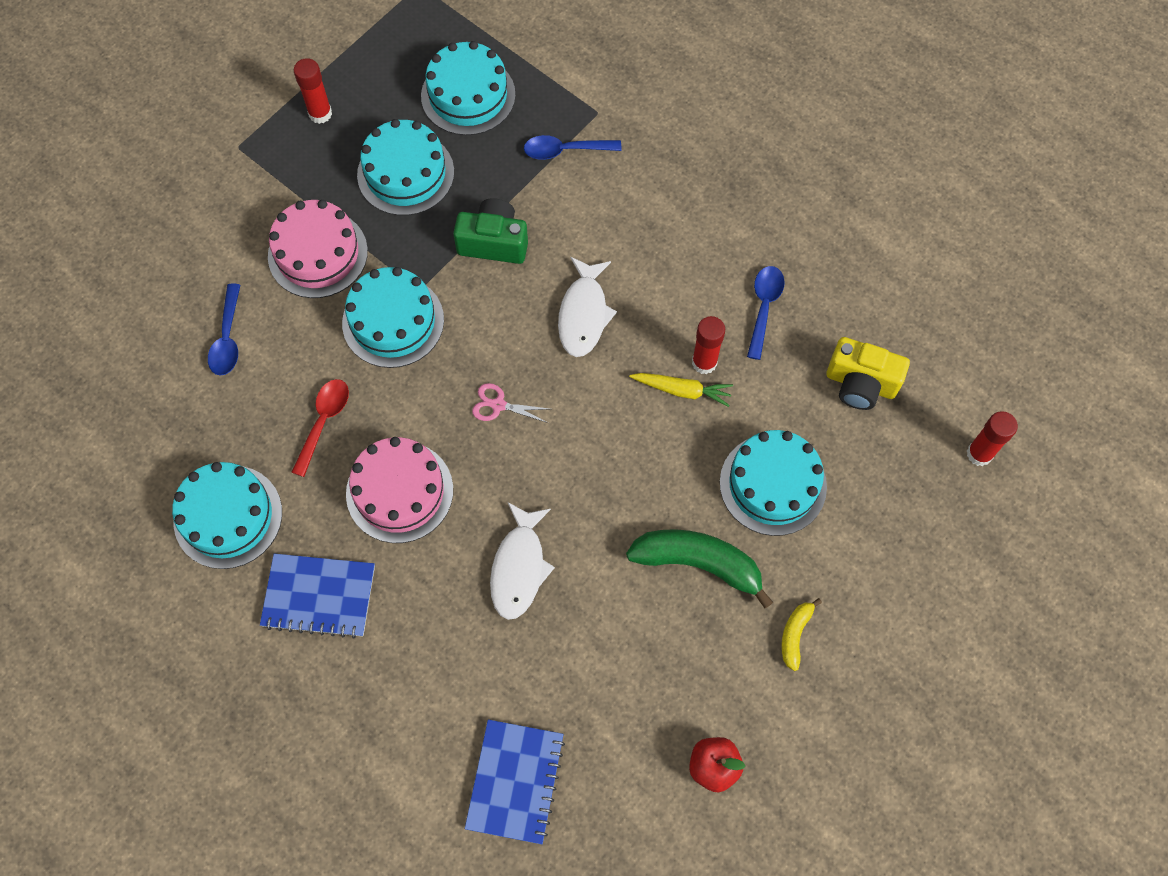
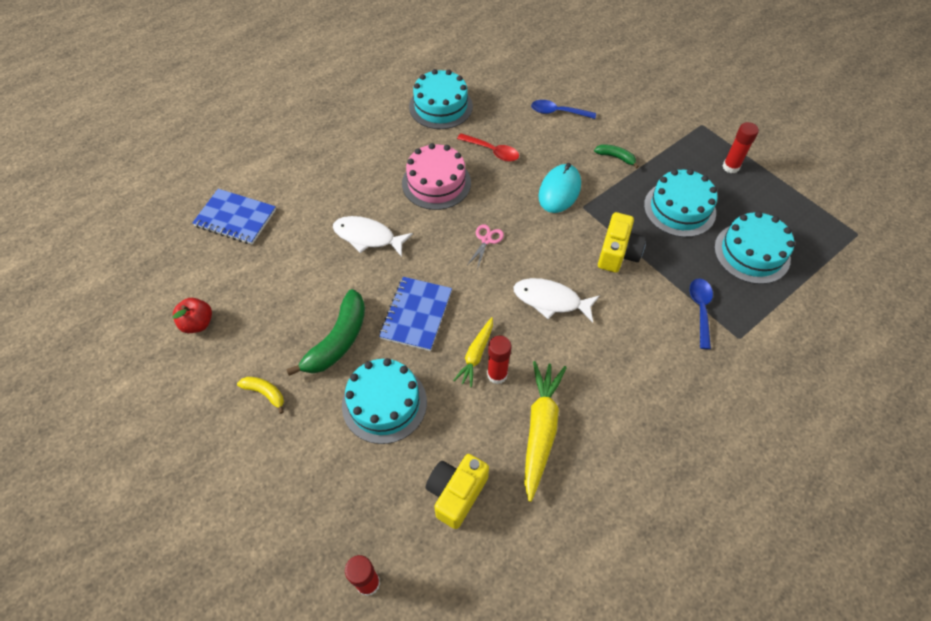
camera: 100 degrees right, 10 degrees down
blue notebook [260,554,375,639] -> blue notebook moved to [379,277,452,351]
pink cake [268,200,368,298] -> green banana [594,144,639,169]
turquoise cake [342,267,444,368] -> turquoise mouse [538,163,581,213]
green camera [453,198,528,264] -> yellow camera [598,212,646,273]
blue spoon [747,266,785,360] -> yellow carrot [524,361,567,502]

